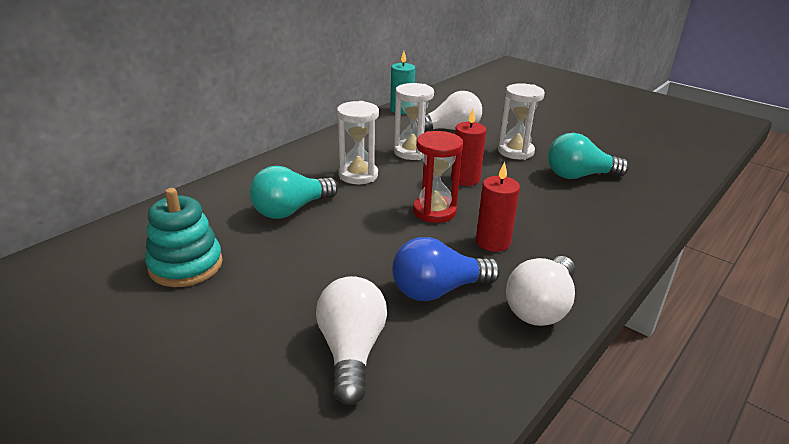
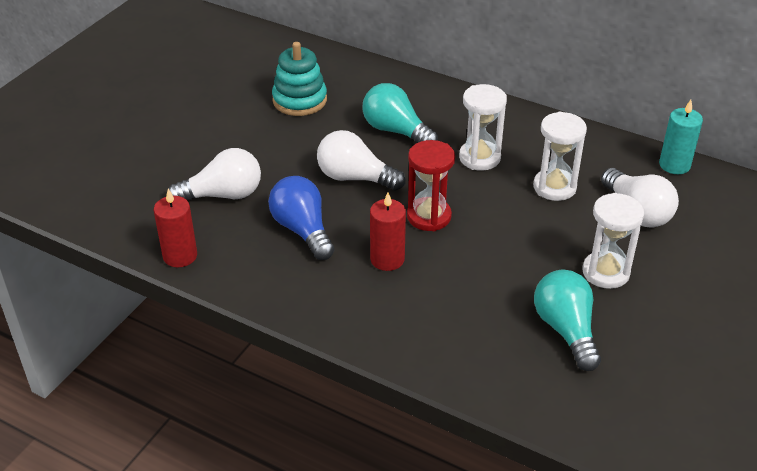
camera: 80 degrees right, 10 degrees up
red candle [451,109,486,186] -> red candle moved to [154,189,197,267]
white light bulb [506,256,575,326] -> white light bulb moved to [317,130,406,191]

